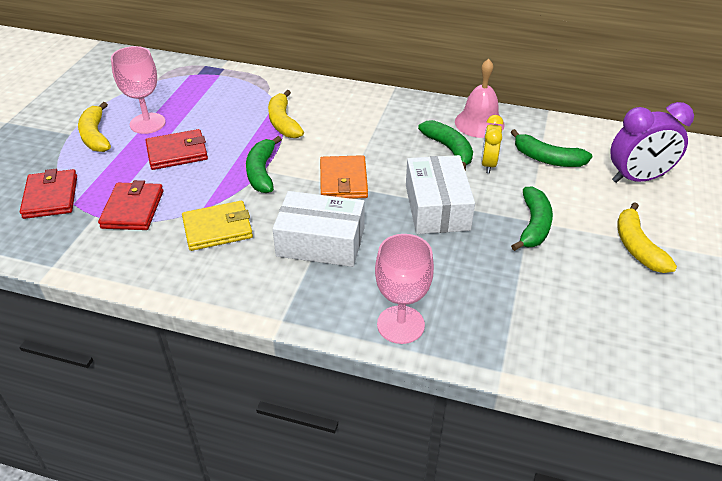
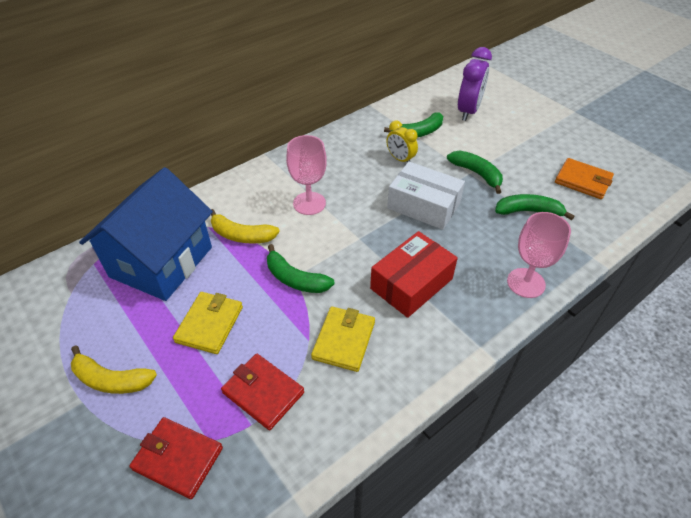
camera: 55 degrees left, 5 degrees up
pink goblet [111,46,166,134] -> pink goblet moved to [286,135,327,215]
red wallet [145,129,208,170] -> yellow wallet [173,292,243,354]
white box [273,191,365,267] -> red box [370,231,458,318]
orange wallet [320,155,368,199] -> orange wallet moved to [555,158,614,199]
green banana [418,120,473,170] -> green banana moved to [495,194,575,220]
pink bell [455,59,505,138] -> none
yellow banana [617,202,677,273] -> none
none -> blue house [79,167,213,301]

